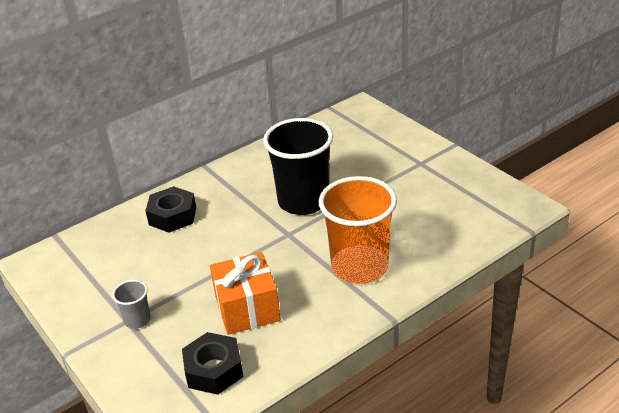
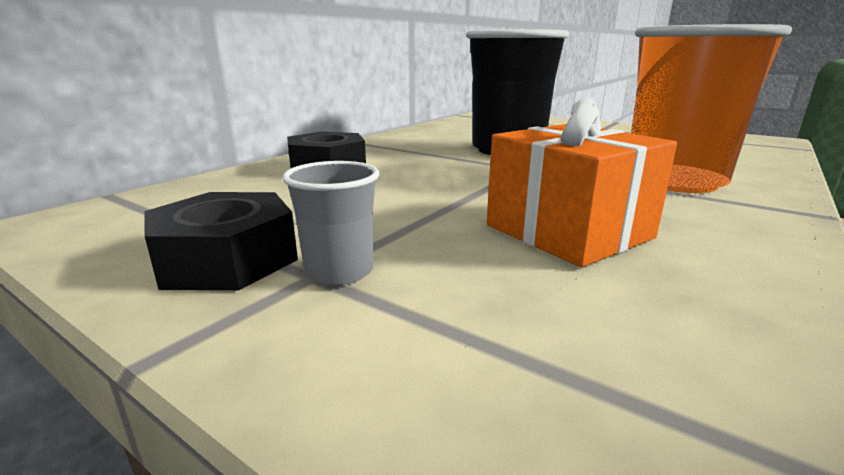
camera: 20 degrees left, 15 degrees down
black nut [182,332,243,395] -> black nut moved to [145,192,298,290]

